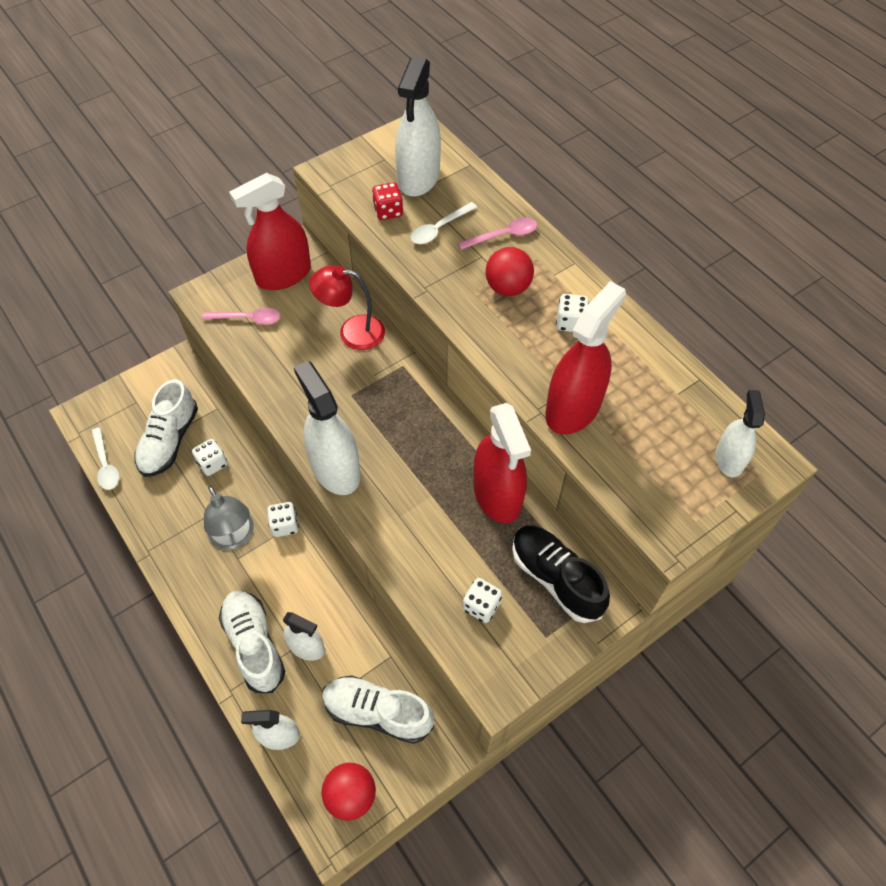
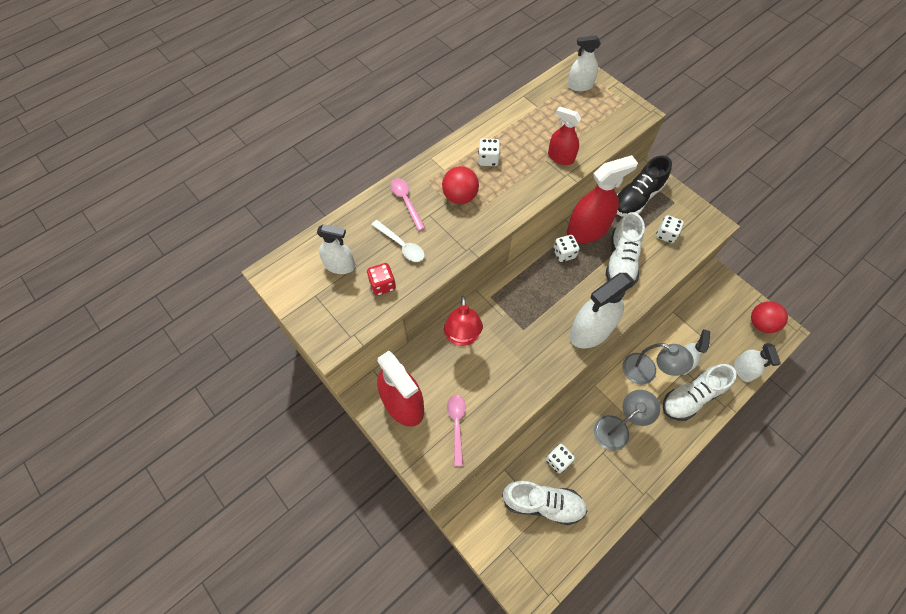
camera: 95 degrees left, 5 degrees up
white spoon [91,427,119,490] -> none
white dice [267,502,299,537] -> white dice moved to [553,235,579,262]
white shoe [322,676,434,744] -> white shoe moved to [606,212,645,288]
white spray bottle [395,56,441,197] -> white spray bottle [316,224,355,274], size x0.58
red spray bottle [545,281,626,435] -> red spray bottle [548,106,581,165], size x0.58
none -> grey lamp [623,343,694,385]

